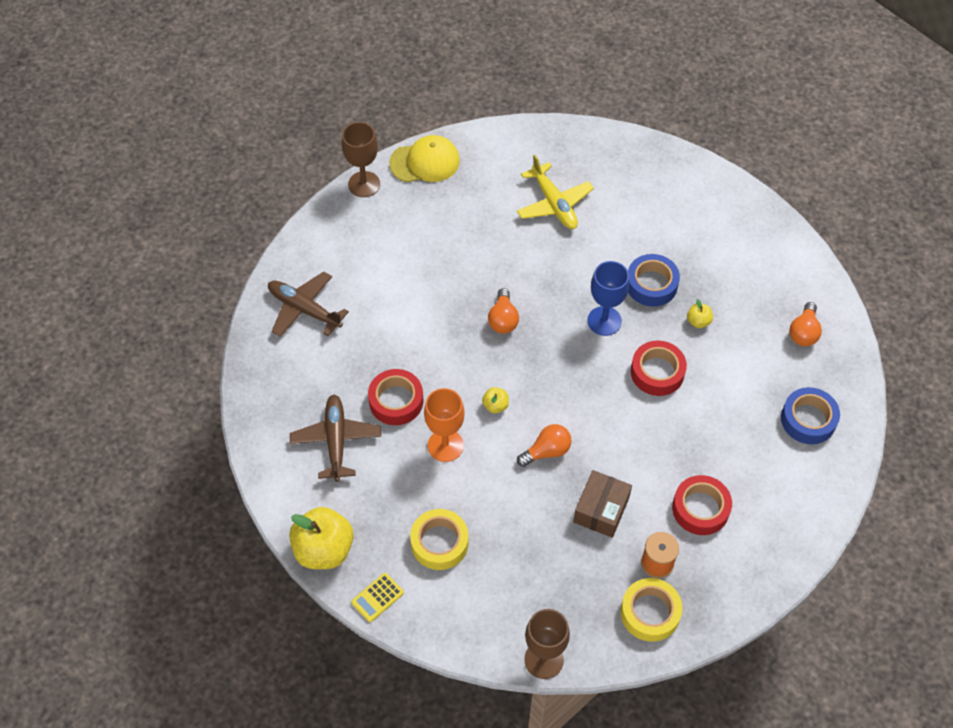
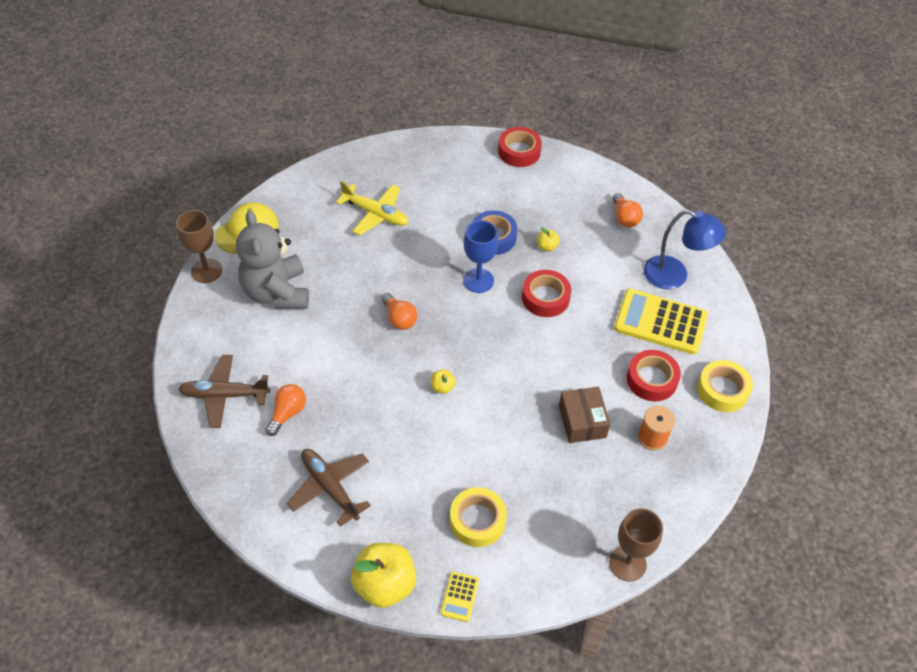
camera: 35 degrees left, 5 degrees down
red tape [368,369,423,425] -> red tape moved to [498,127,542,167]
orange goblet [424,388,465,462] -> none
orange light bulb [517,424,572,467] -> orange light bulb moved to [265,384,306,436]
yellow tape [621,578,682,642] -> yellow tape moved to [697,360,753,412]
blue tape [781,387,840,444] -> blue lamp [644,210,726,289]
none -> grey teddy bear [236,211,309,309]
none -> yellow calculator [614,289,708,355]

